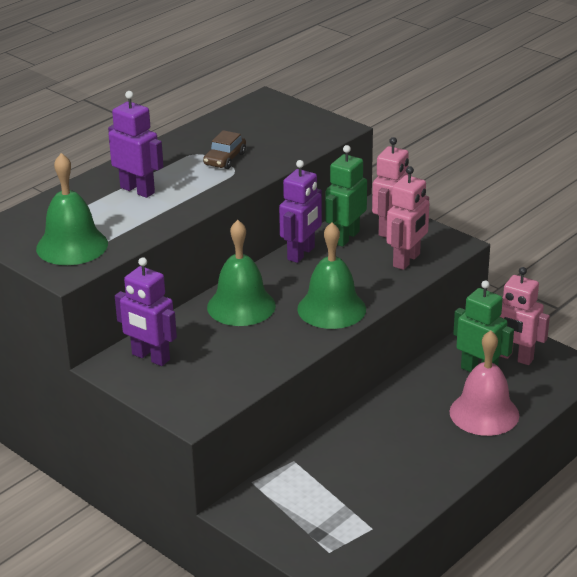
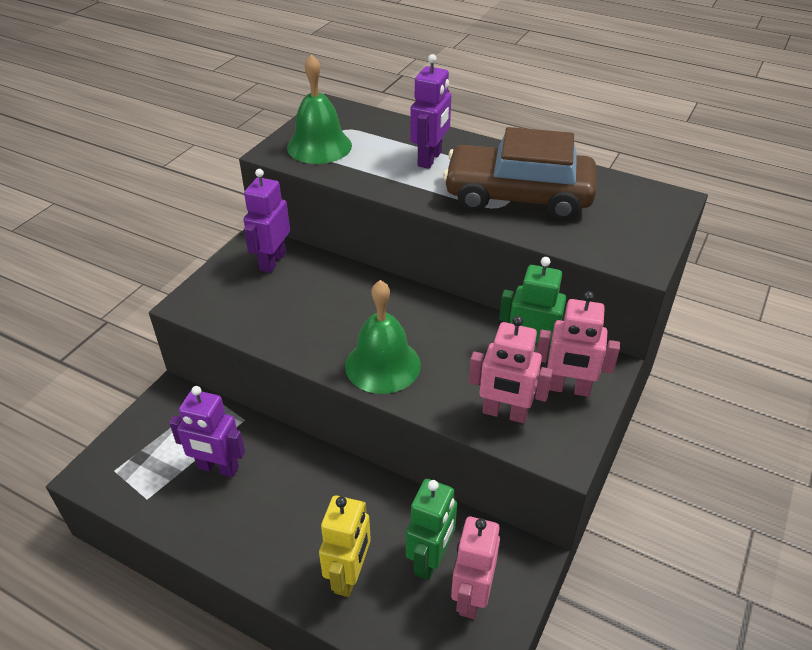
camera: 75 degrees right, 10 degrees up
brown car [203,130,246,169] -> brown car [443,127,596,220], size x2.45
green bell [207,220,276,326] -> none
purple robot [279,160,322,263] -> purple robot moved to [169,386,245,477]
pink bell [450,330,519,436] -> yellow robot [319,495,371,597]

